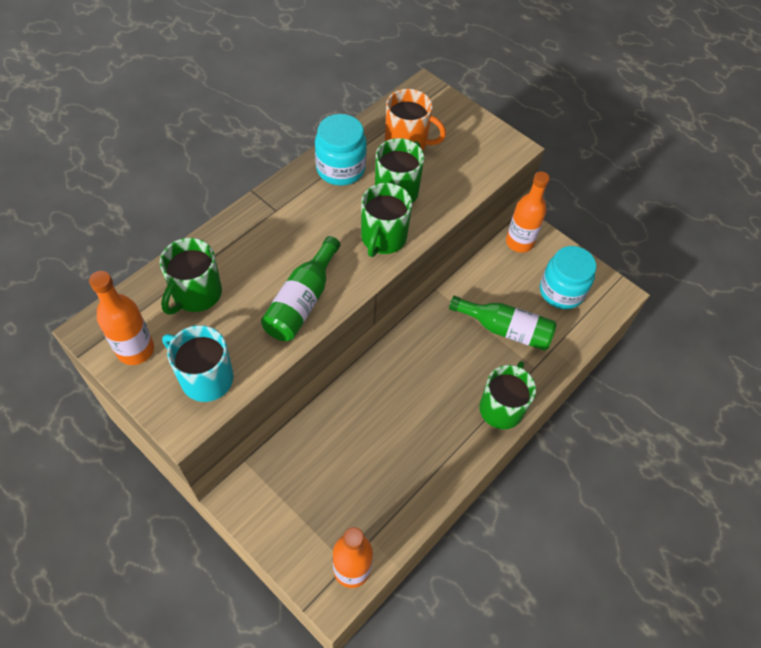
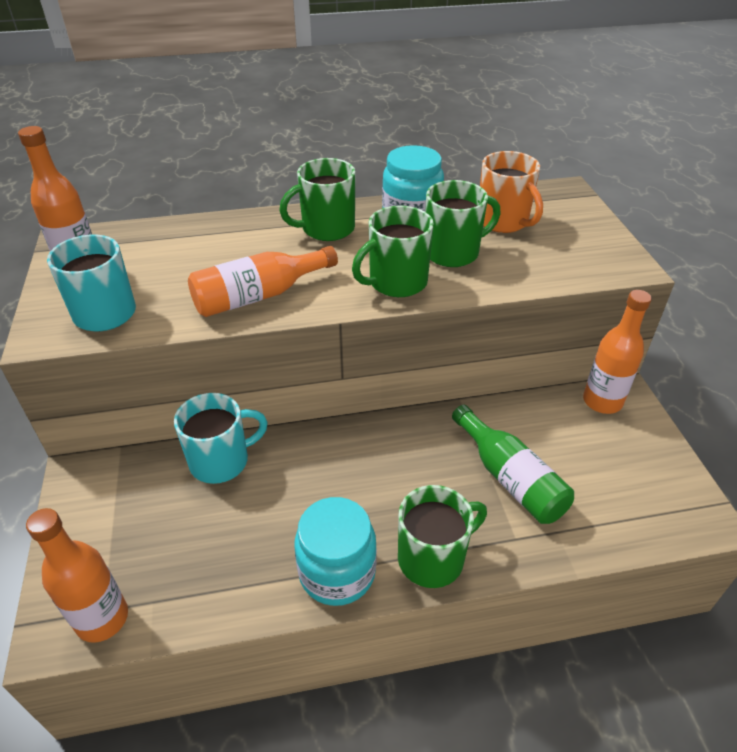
camera: 40 degrees right, 15 degrees down
green mug [160,238,222,315] -> green mug moved to [279,158,355,241]
green bottle [261,236,340,341] -> orange bottle [188,246,338,317]
turquoise jar [540,246,596,309] -> turquoise jar moved to [294,497,377,606]
none -> turquoise mug [174,393,268,484]

